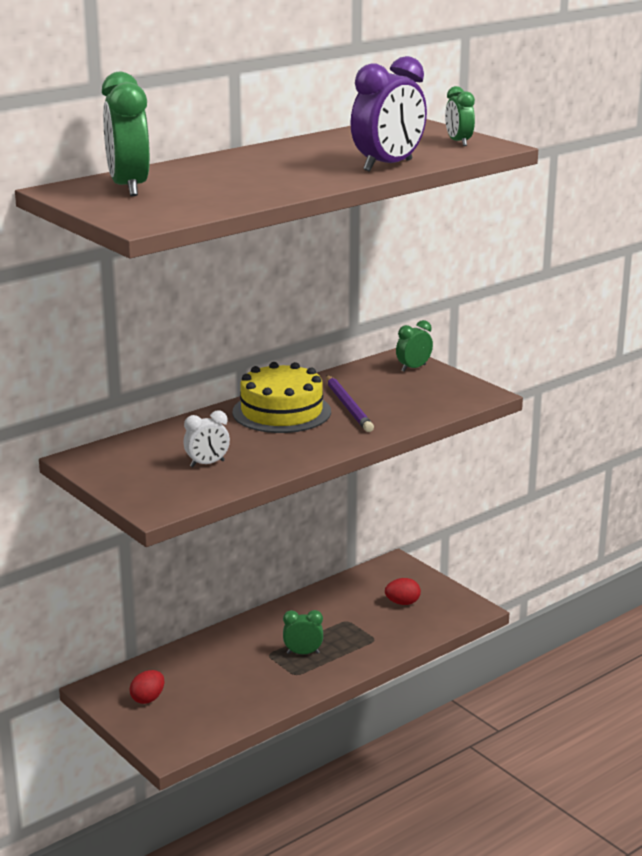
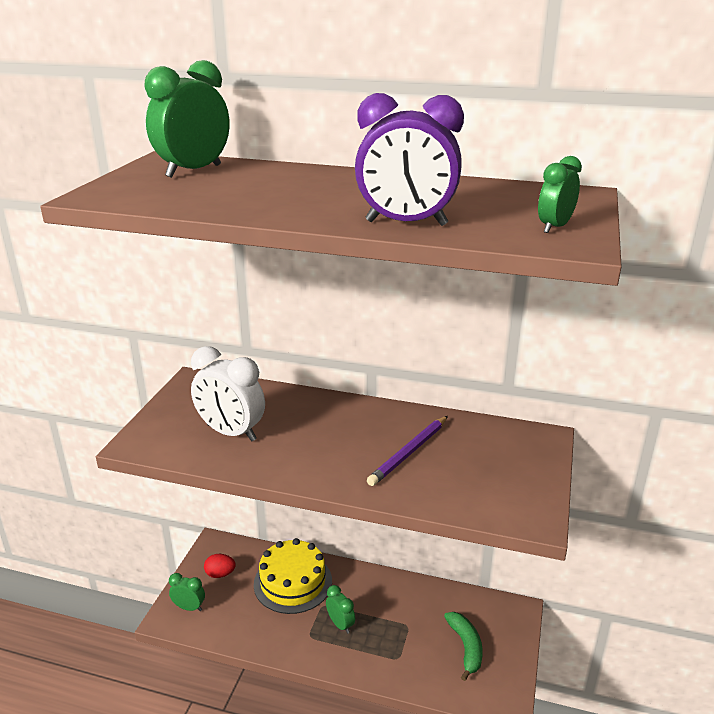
camera: 55 degrees right, 5 degrees up
white clock [183,410,230,467] -> white clock [191,346,265,441], size x1.85
yellow cake [233,362,331,433] -> yellow cake moved to [254,538,332,614]
red egg [385,578,421,605] -> green banana [444,612,483,681]
green clock [396,320,433,371] -> green clock moved to [169,573,205,611]

